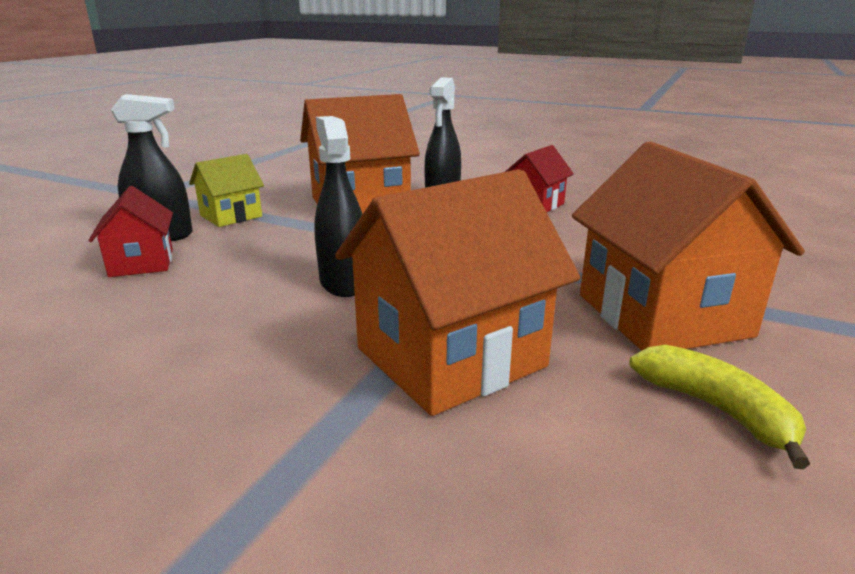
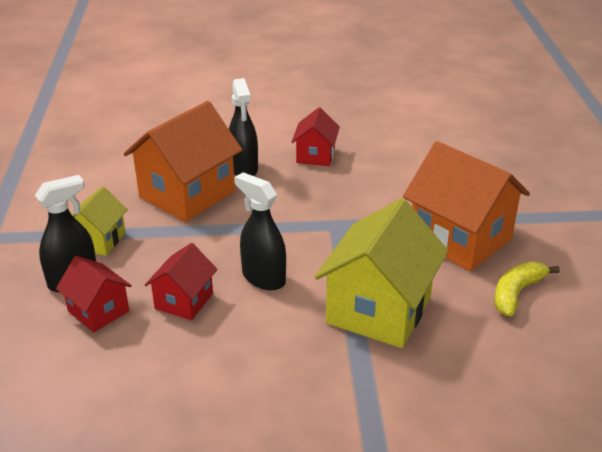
camera: 30 degrees left, 10 degrees up
orange house [335,169,581,416] -> yellow house [314,198,448,348]
yellow banana [629,345,810,470] -> yellow banana turned 75 degrees counterclockwise [494,262,560,316]
none -> red house [145,243,218,320]

